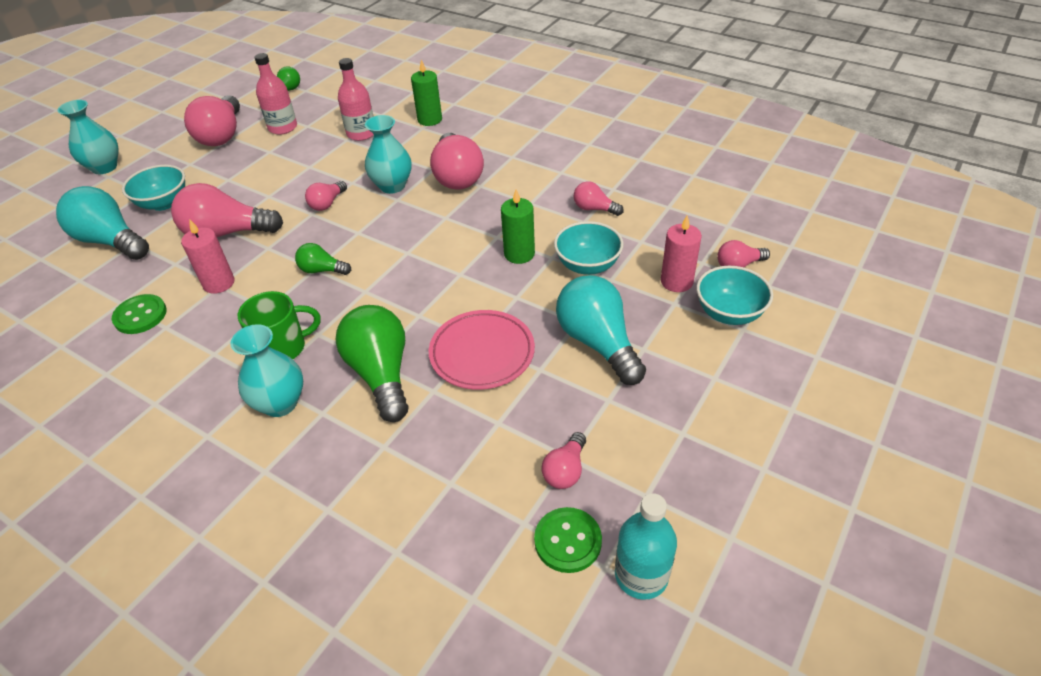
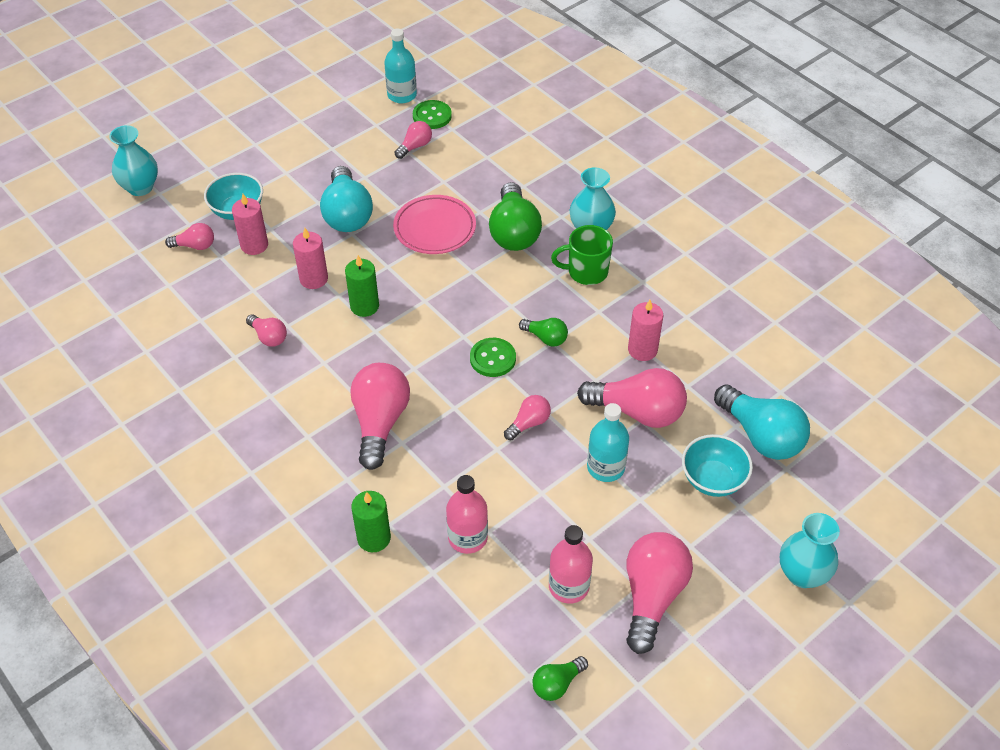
camera: 165 degrees left, 5 degrees up
green button [112,294,167,334] -> green button moved to [470,338,516,377]
turquoise vase [365,115,412,194] -> turquoise vase moved to [109,125,158,196]
turquoise bowl [554,221,624,275] -> pink candle [293,228,328,289]
none -> turquoise bottle [587,403,629,482]

